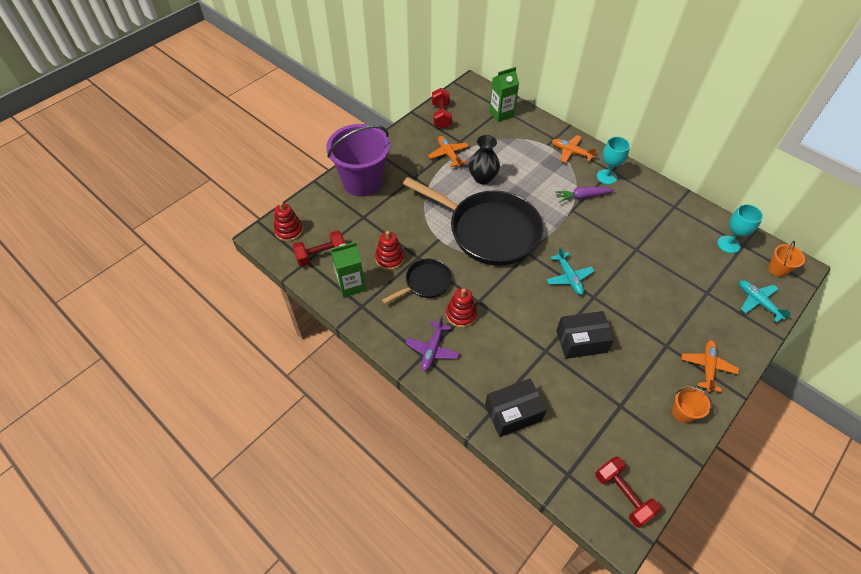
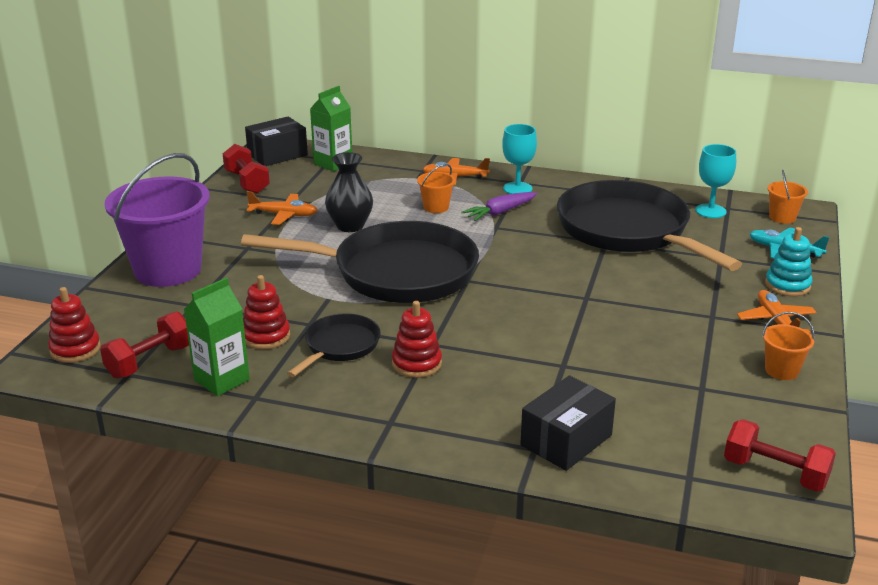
camera: 25 degrees left, 25 degrees down
purple plane [406,316,459,371] -> none
orange plane [428,136,469,167] -> orange plane turned 150 degrees clockwise [246,191,318,225]
turquoise plane [547,247,594,295] -> none
black box [556,311,614,359] -> black box moved to [245,117,308,166]
none -> orange bucket [417,164,455,213]
none -> black pan [557,180,742,271]
none -> turquoise stacking toy [765,227,813,296]

